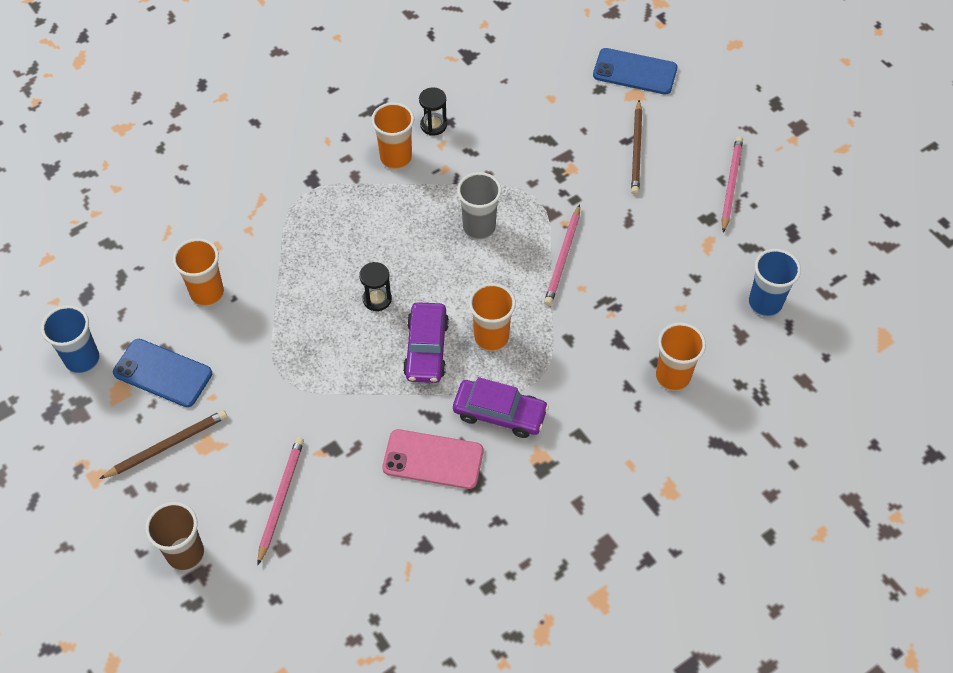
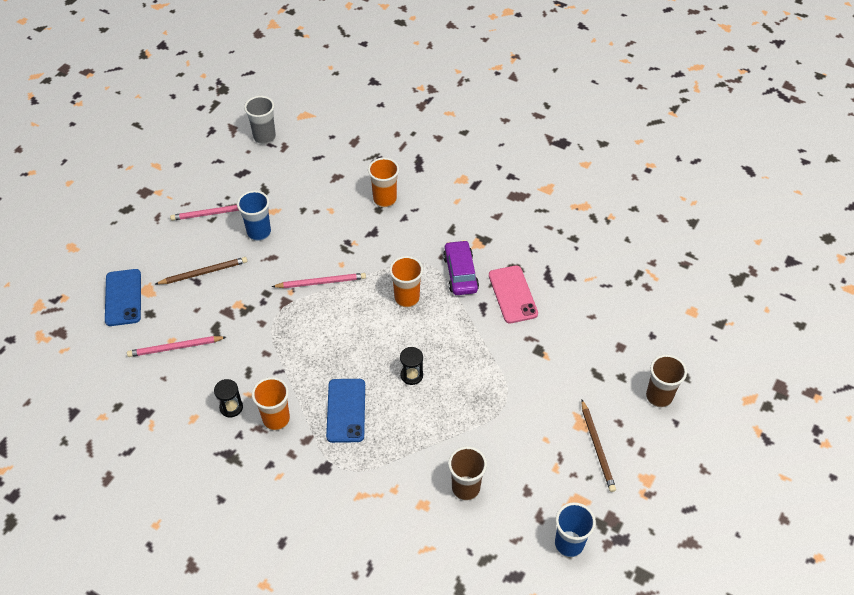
camera: 115 degrees left, 5 degrees down
brown pencil [100,410,227,479] -> brown pencil turned 135 degrees counterclockwise [581,400,616,492]
blue phone [113,339,212,407] -> blue phone moved to [326,379,365,443]
orange cup [173,238,224,306] -> brown cup [448,446,487,500]
pink pencil [258,437,304,565] -> pink pencil moved to [127,336,226,357]
purple car [403,302,449,383] -> none
grey cup [457,172,502,240] -> grey cup moved to [244,96,276,144]
blue cup [749,249,801,317] -> blue cup moved to [237,190,271,241]

